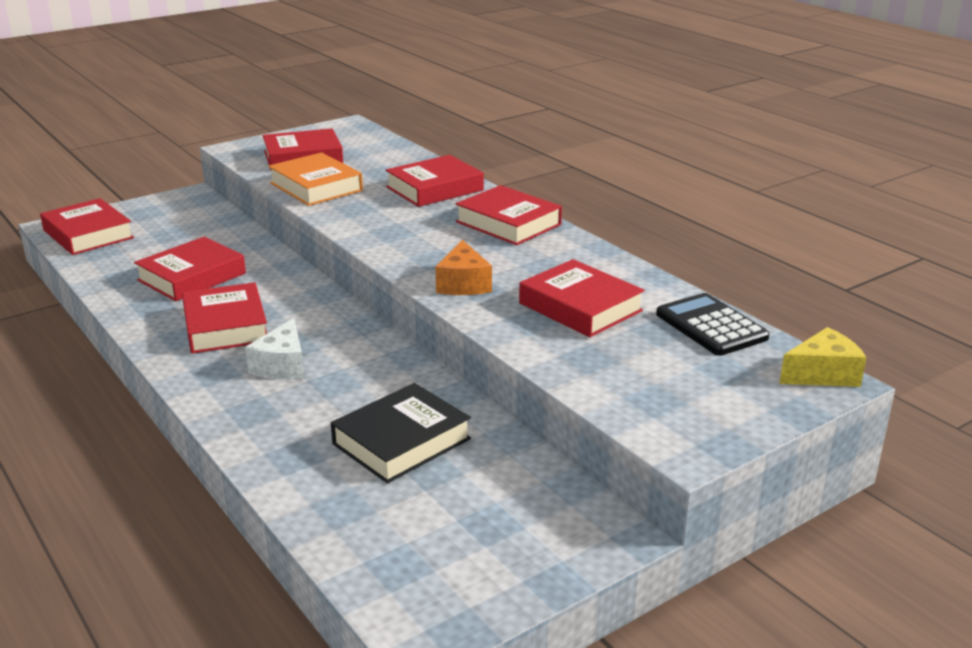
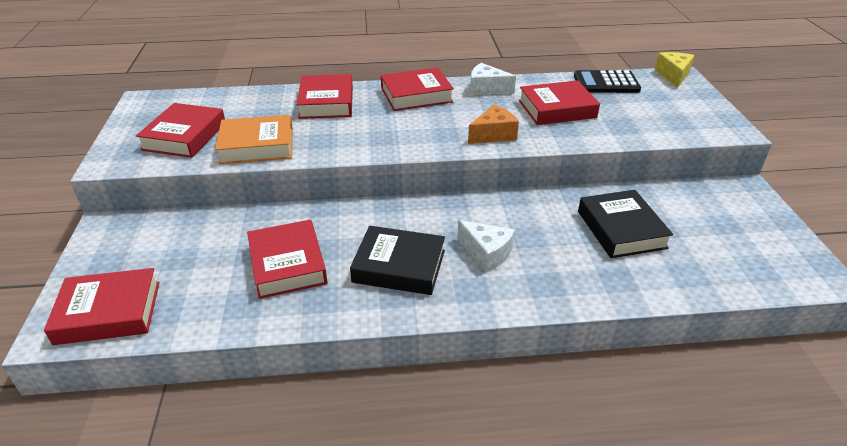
camera: 60 degrees left, 10 degrees up
red book [182,282,267,354] -> black book [350,226,445,295]
orange cheese [436,240,492,295] -> orange cheese turned 60 degrees counterclockwise [468,105,519,144]
none -> white cheese [470,63,516,95]

